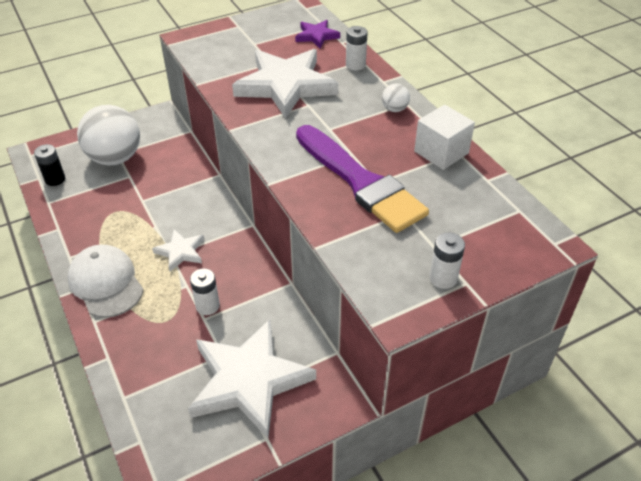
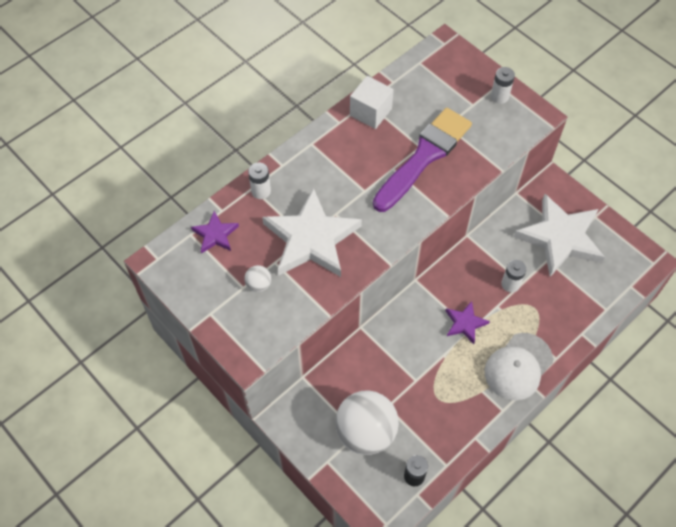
camera: 105 degrees left, 15 degrees up
white star [152,229,204,272] -> purple star [445,301,490,344]
white ball [382,83,410,112] -> white ball moved to [244,265,271,292]

